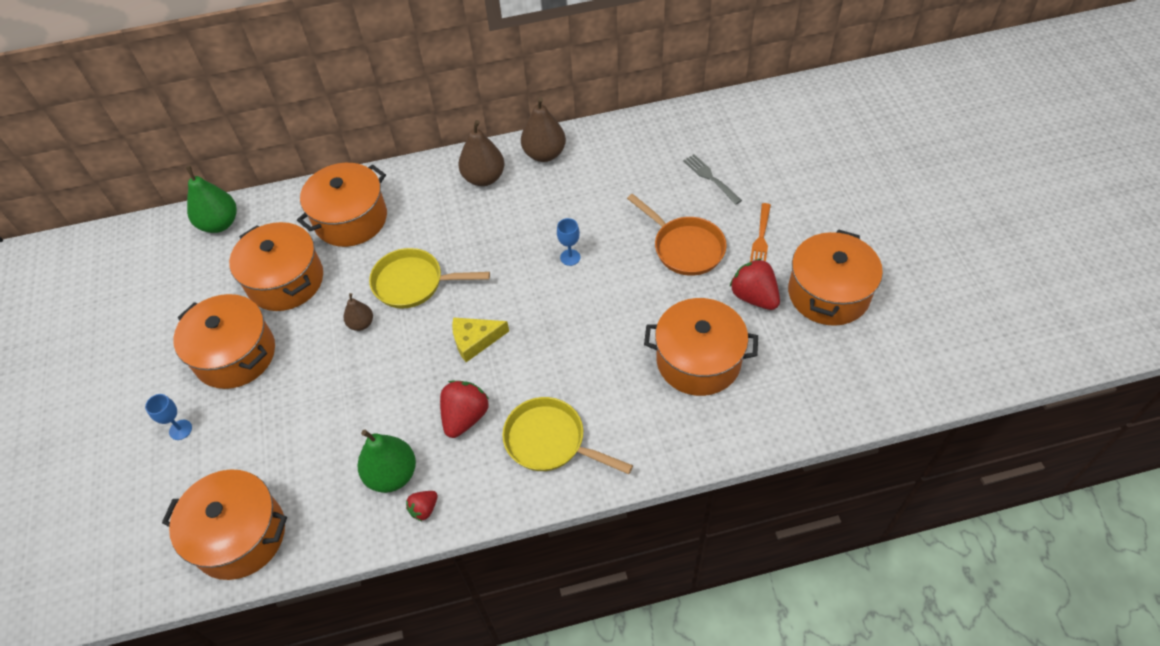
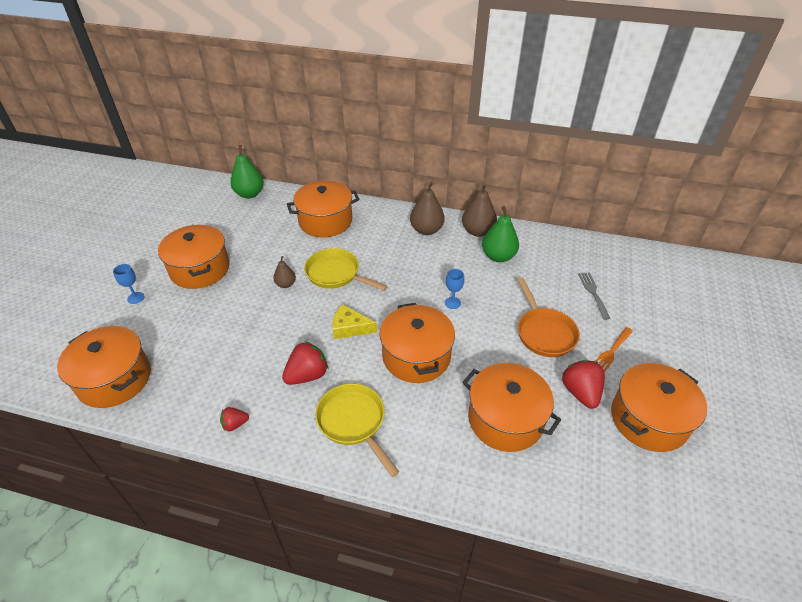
camera: 25 degrees right, 10 degrees down
orange pot [229,222,323,311] -> orange pot moved to [380,303,455,383]
green pear [358,430,416,493] -> green pear moved to [482,206,519,262]

